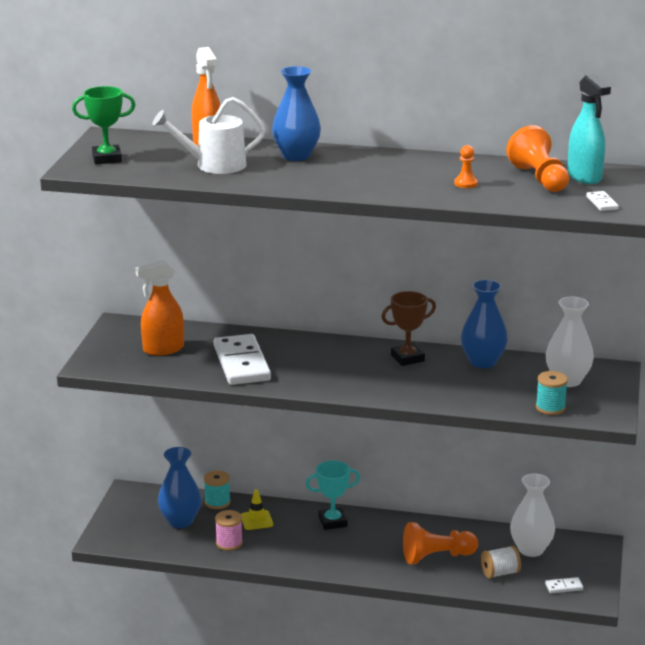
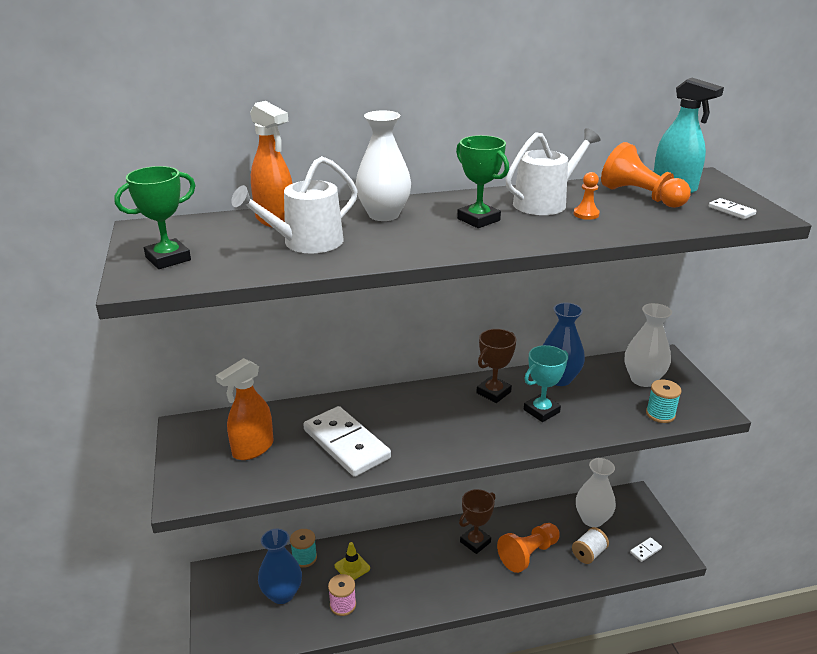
camera: 25 degrees left, 5 degrees up
blue vase [272,66,321,161] -> white vase [355,110,411,221]
turquoise trophy [306,460,360,530] -> turquoise trophy moved to [524,345,568,422]
none -> green trophy [456,135,509,228]
none -> brown trophy [459,489,495,554]
none -> white watering can [506,128,600,215]

